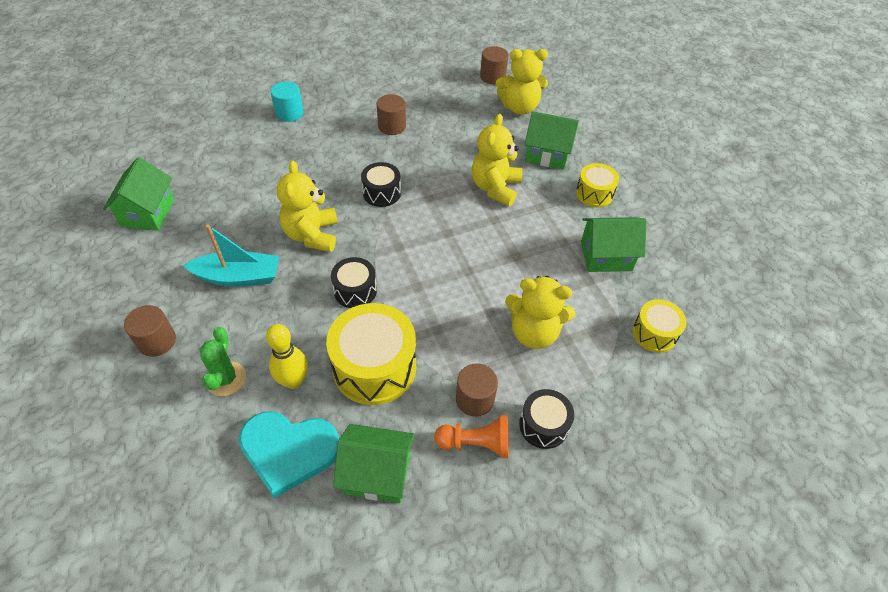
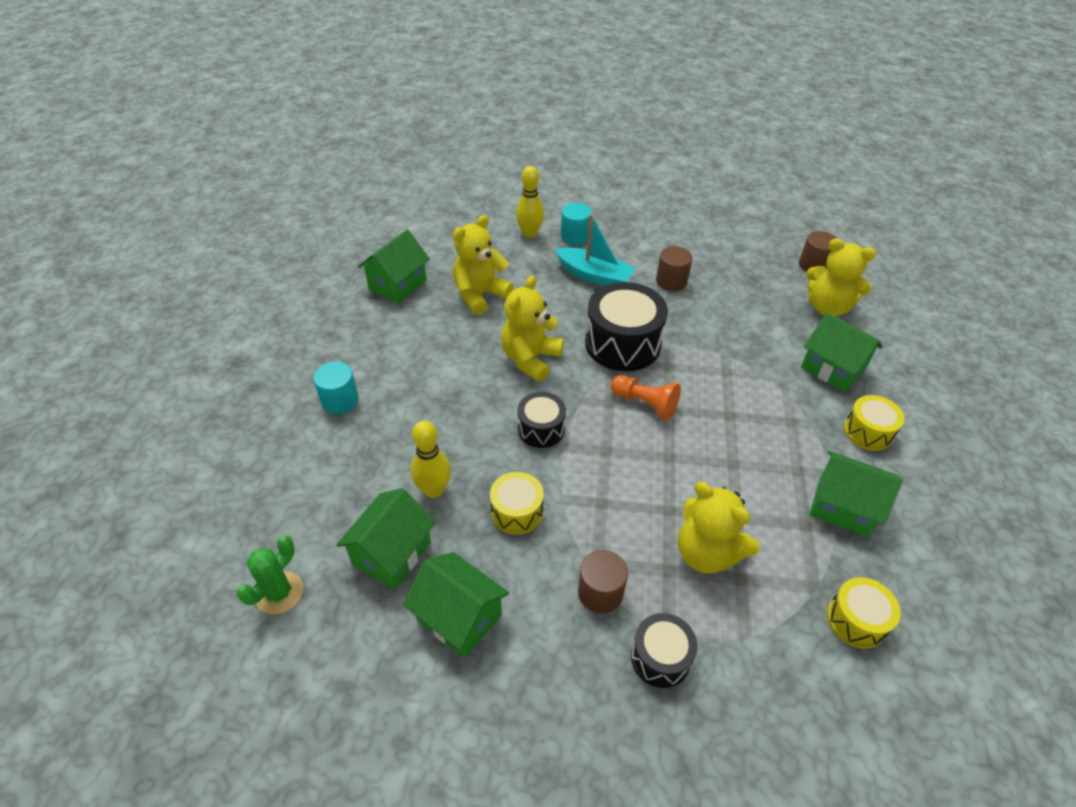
camera: 30 degrees right, 5 degrees down
brown cylinder [124,305,176,357] -> turquoise cylinder [313,362,359,414]
turquoise boat [183,224,279,286] -> turquoise boat moved to [555,214,636,286]
green cactus [199,327,246,396] -> green cactus moved to [236,536,303,615]
turquoise heart [239,411,339,498] -> green house [336,488,436,589]
yellow drum [326,303,416,405] -> yellow drum [490,472,544,535], size x0.56
black drum [361,162,401,207] -> black drum [585,282,668,371], size x1.79
orange pawn [434,415,509,458] -> orange pawn moved to [611,375,681,421]
yellow teddy bear [472,114,523,206] -> yellow teddy bear moved to [453,215,514,315]
none -> yellow bowling pin [516,166,544,238]

